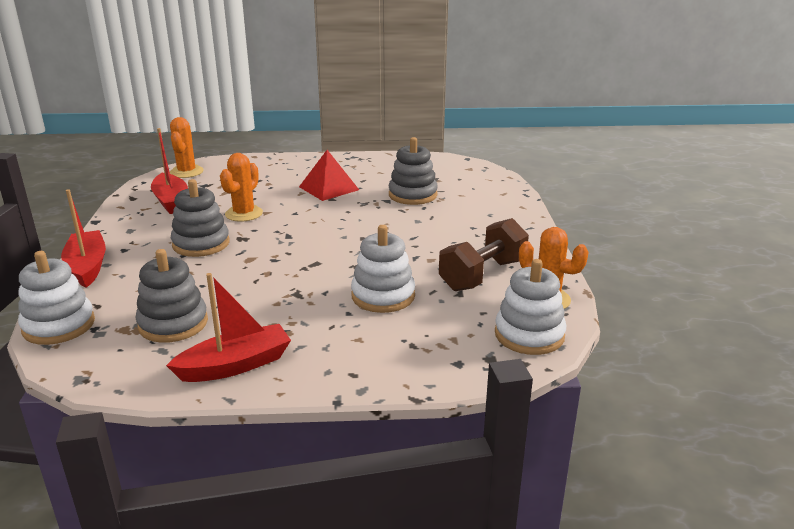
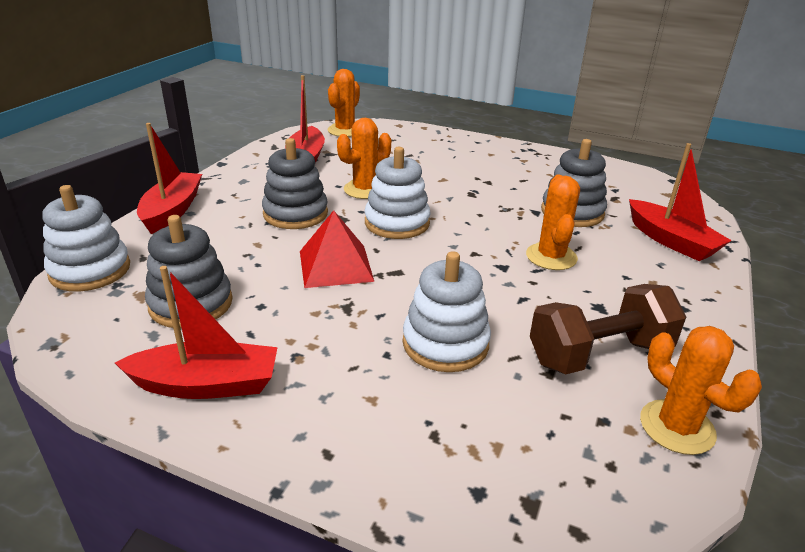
camera: 25 degrees right, 5 degrees up
red pyramid [299,150,359,201] -> red pyramid moved to [300,210,374,288]
white stacking toy [495,259,566,355] -> white stacking toy moved to [365,147,430,239]
none -> orange cactus [526,175,580,270]
none -> red boat [629,143,732,261]

